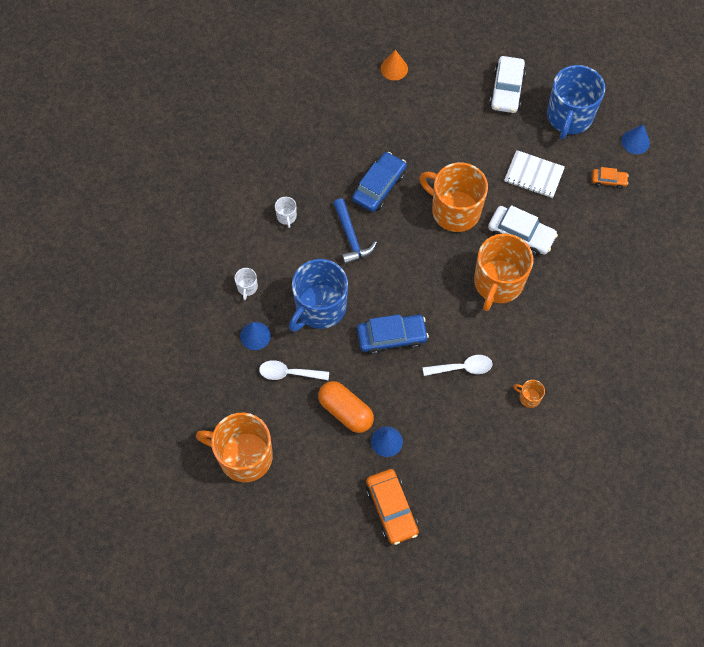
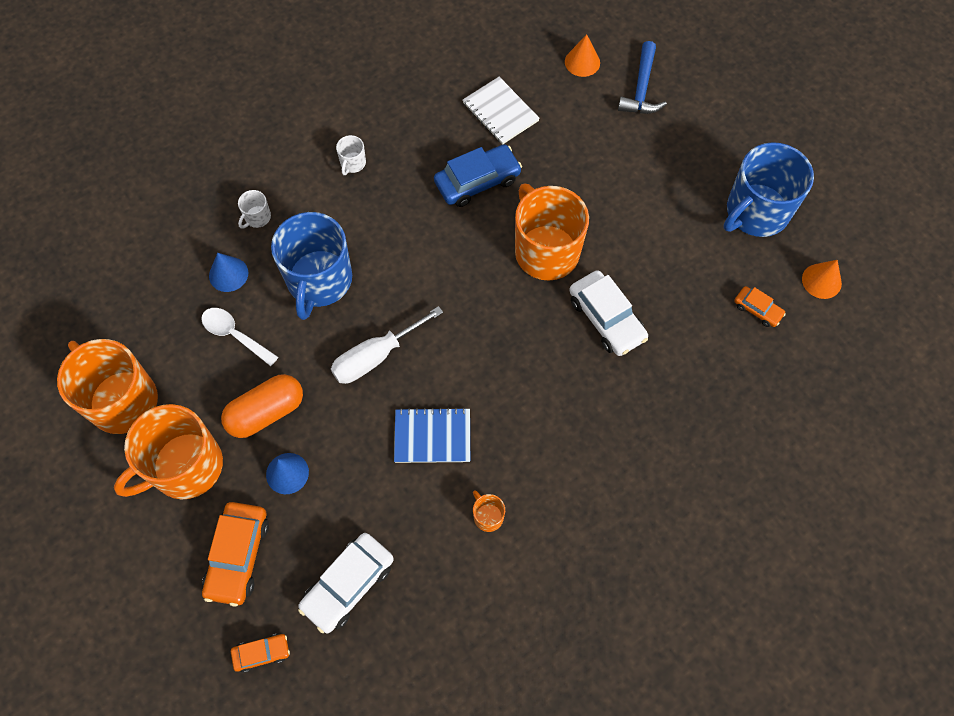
camera: 30 degrees right, 0 degrees up
blue mug [289,259,348,332] -> blue mug turned 60 degrees counterclockwise [271,212,352,320]
orange capsule [318,381,374,433] -> orange capsule turned 75 degrees clockwise [221,374,303,438]
blue hammer [333,199,377,265] -> blue hammer moved to [618,41,667,114]
blue car [357,314,429,355] -> white screwdriver [331,306,443,384]
white spoon [423,355,492,376] -> blue notebook [394,407,470,463]
orange mug [474,233,533,311] -> orange mug moved to [114,404,223,499]
white car [489,56,526,113] -> white car moved to [298,533,394,633]
white notebook [504,150,565,198] -> white notebook moved to [463,77,540,145]
blue cone [621,124,650,154] -> orange cone [802,260,842,299]
none -> orange car [231,634,290,673]

